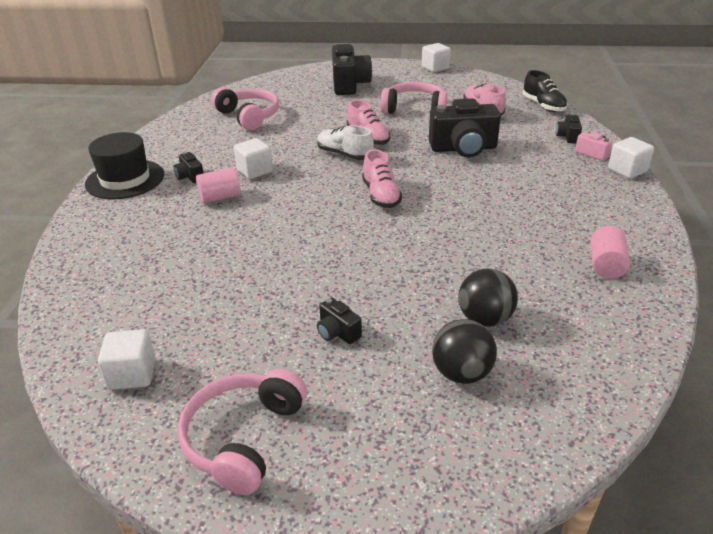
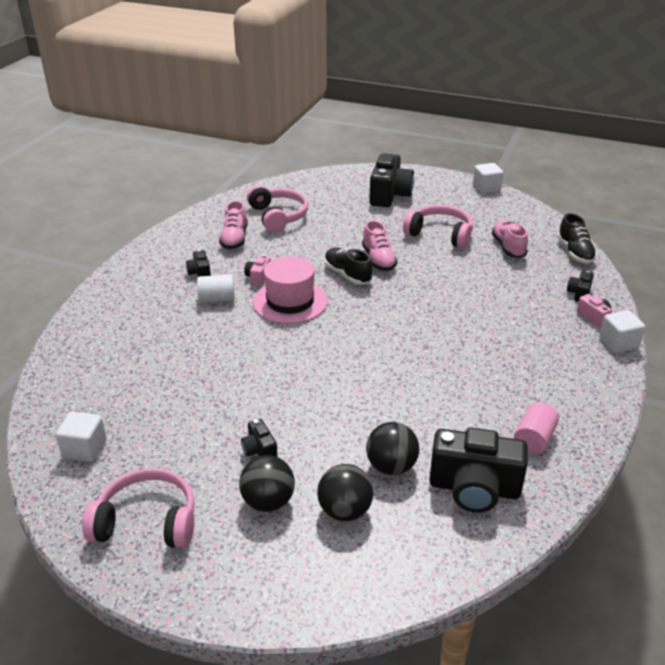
camera: 15 degrees right, 0 degrees up
black hat [85,132,164,200] -> none
pink headphones [177,369,307,495] -> pink headphones turned 60 degrees clockwise [82,468,195,548]
pink cylinder [196,167,241,203] -> white cylinder [197,274,235,303]
white cube [234,138,273,179] -> pink camera [244,254,271,286]
white shoe [317,125,374,160] -> black shoe [324,248,373,285]
pink shoe [362,149,402,208] -> pink shoe moved to [219,201,248,249]
black camera [429,98,501,157] -> black camera moved to [429,428,528,512]
none -> black ball [239,455,295,512]
none -> pink hat [253,256,328,324]

